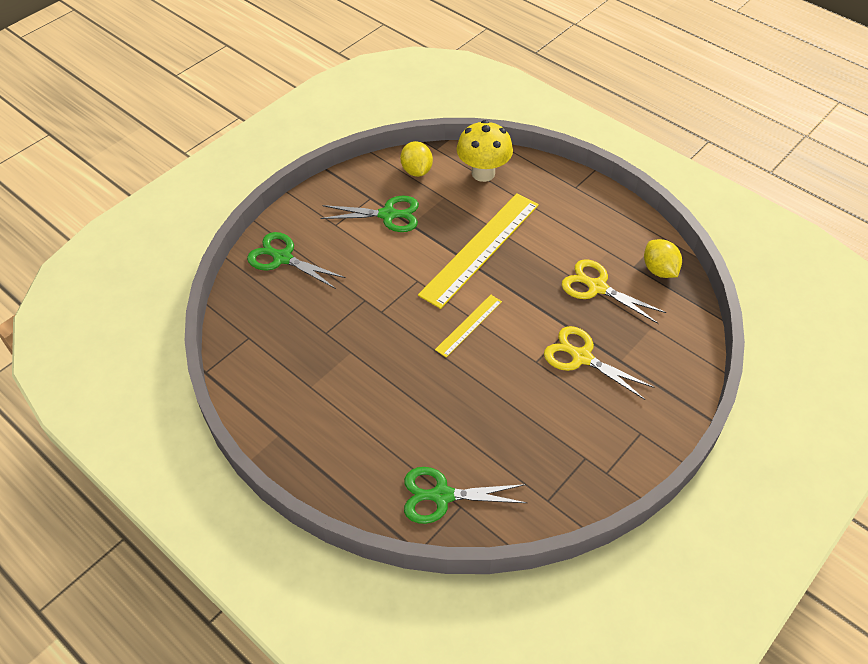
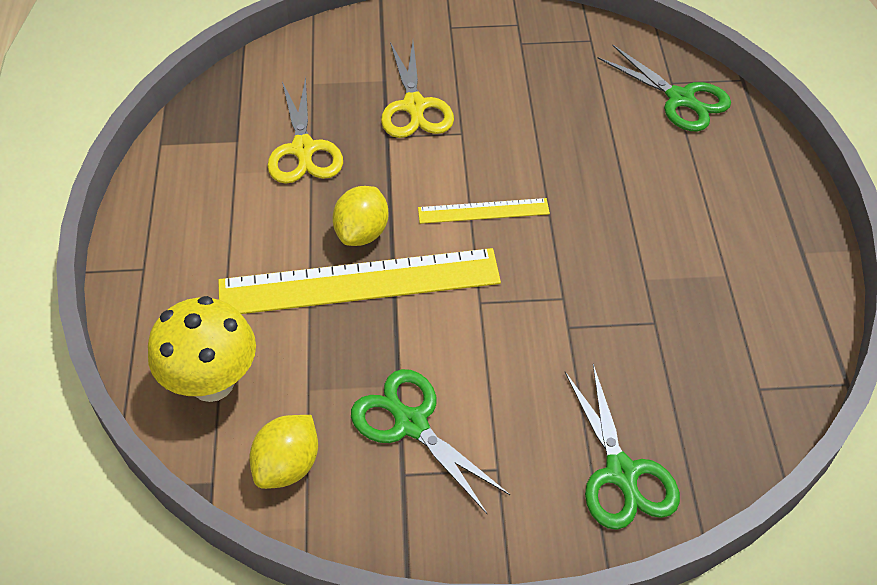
camera: 135 degrees left, 0 degrees up
yellow lemon [644,239,682,278] -> yellow lemon moved to [332,186,389,246]

